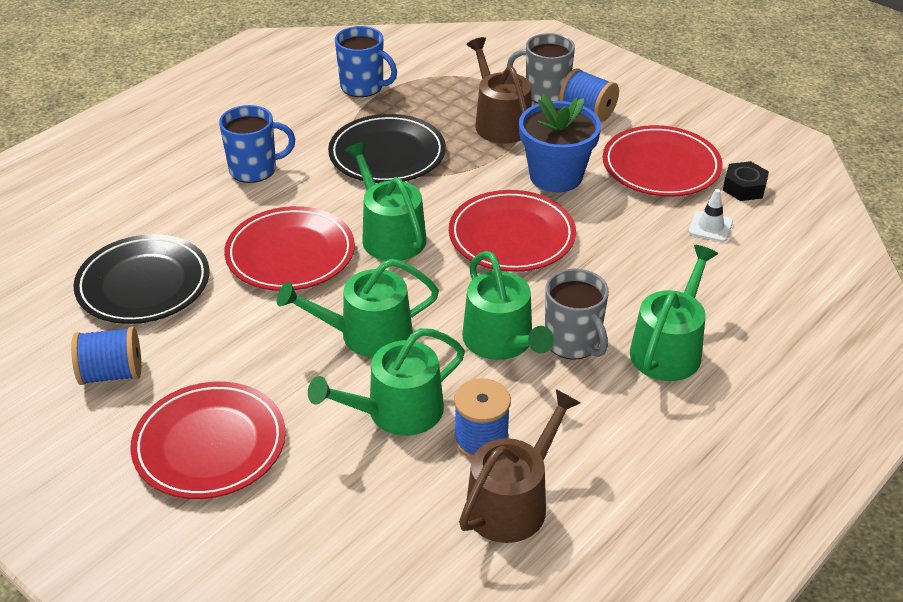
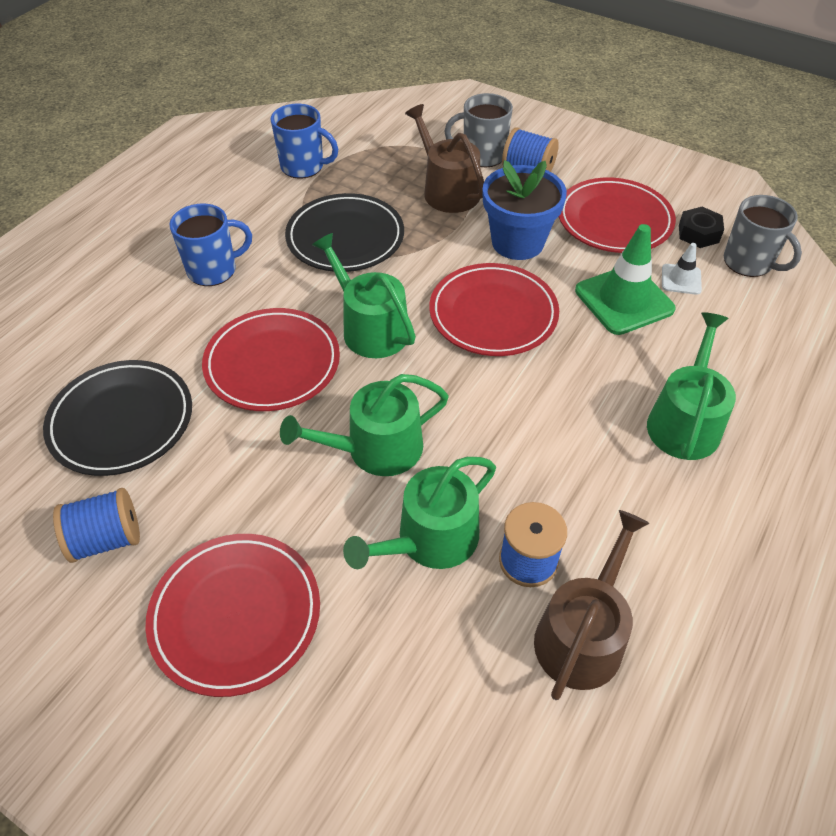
camera: 10 degrees left, 10 degrees up
green watering can [462,251,554,360] -> none
grey mug [545,269,609,360] -> grey mug moved to [724,195,802,277]
none -> green traffic cone [575,224,676,335]

